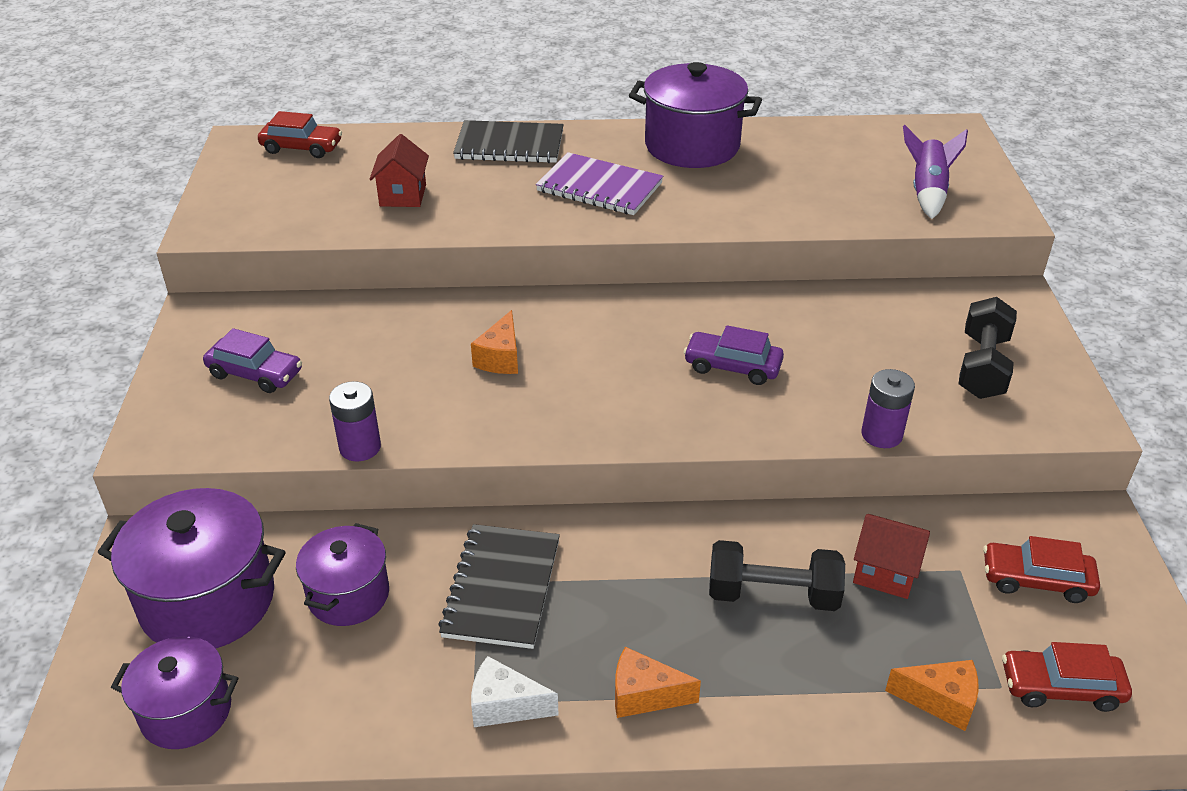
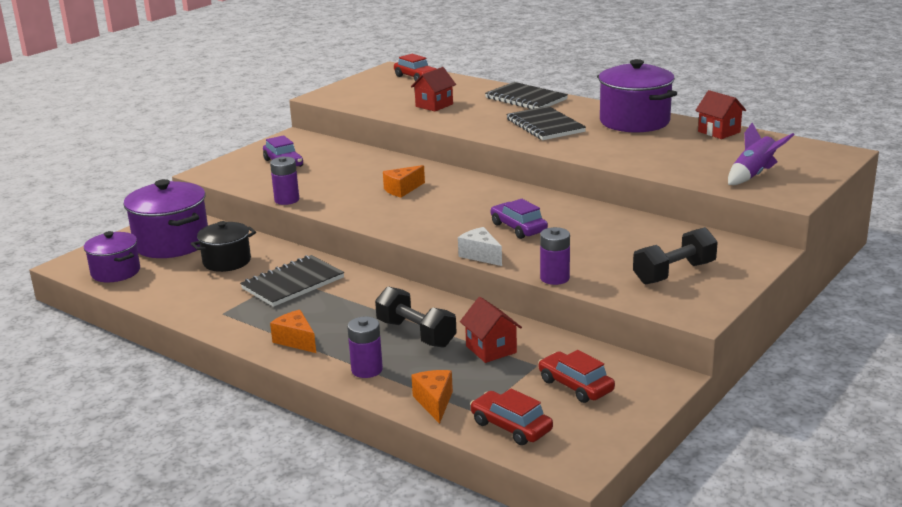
camera: 40 degrees right, 15 degrees down
purple pot [296,523,389,626] -> black pot [191,221,256,272]
white cheese [471,656,559,727] -> white cheese moved to [458,227,502,266]
purple notebook [536,152,663,215] -> black notebook [506,106,586,140]
orange cheese [885,660,978,731] -> orange cheese turned 150 degrees counterclockwise [411,370,453,424]
none -> purple battery [347,317,383,378]
none -> red house [695,90,746,139]

